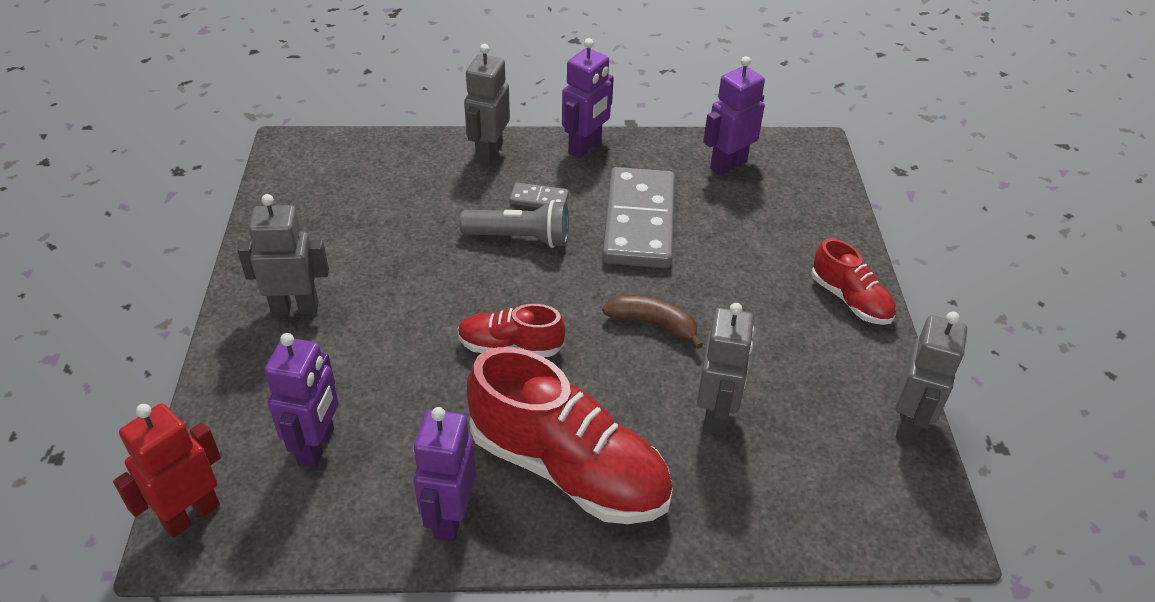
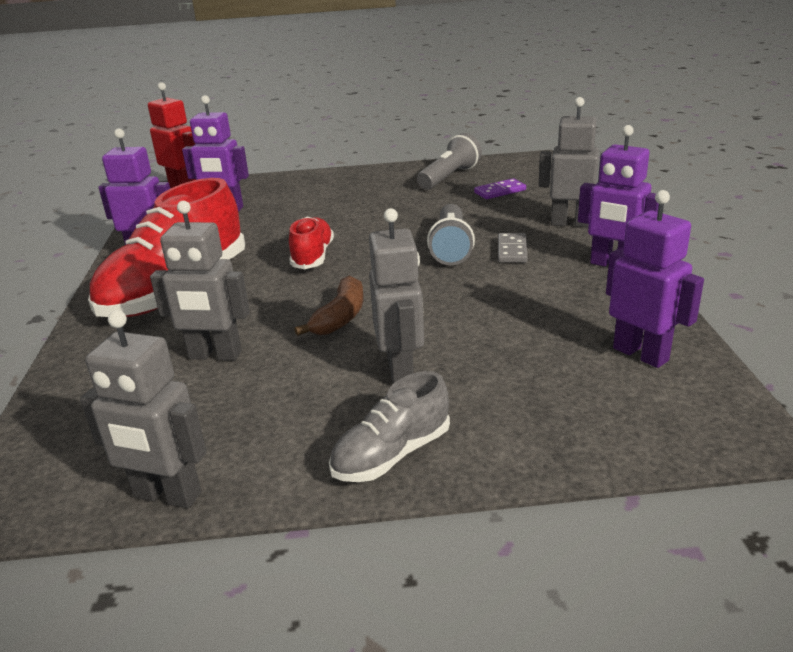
camera: 90 degrees right, 15 degrees down
grey robot [237,194,329,315] -> grey robot moved to [369,208,424,384]
grey domino [602,167,675,268] -> none
red shoe [811,239,896,325] -> grey shoe [329,371,450,482]
none -> grey flashlight [417,133,482,190]
none -> purple domino [474,178,526,199]

